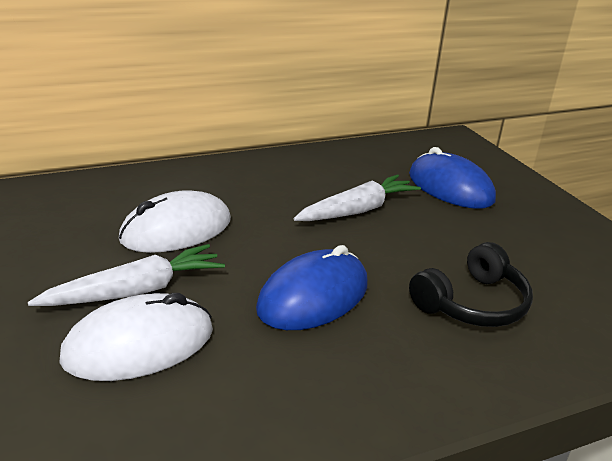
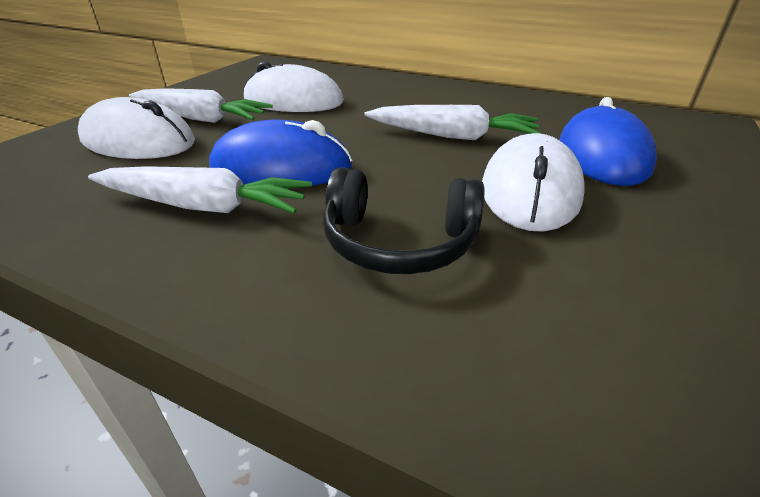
camera: 50 degrees right, 5 degrees up
none -> white carrot [88,166,312,213]
none -> white mouse [482,133,585,232]

